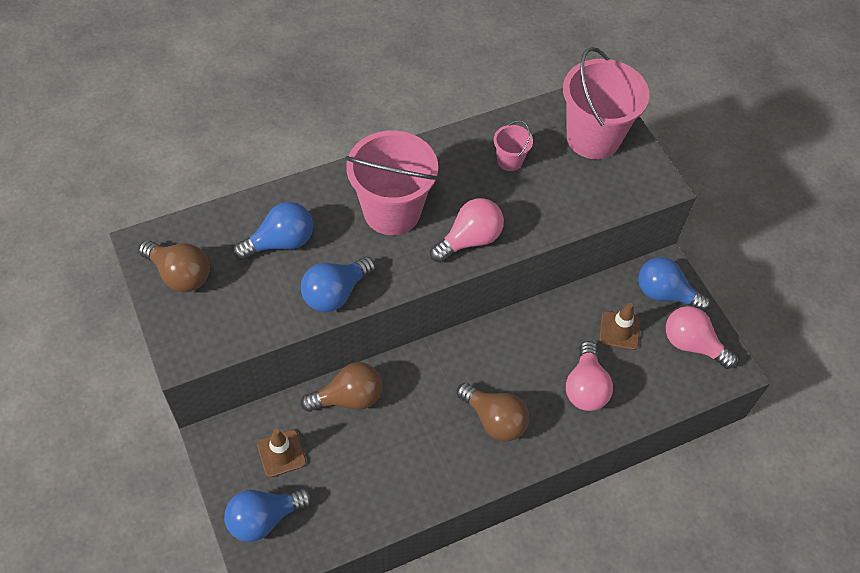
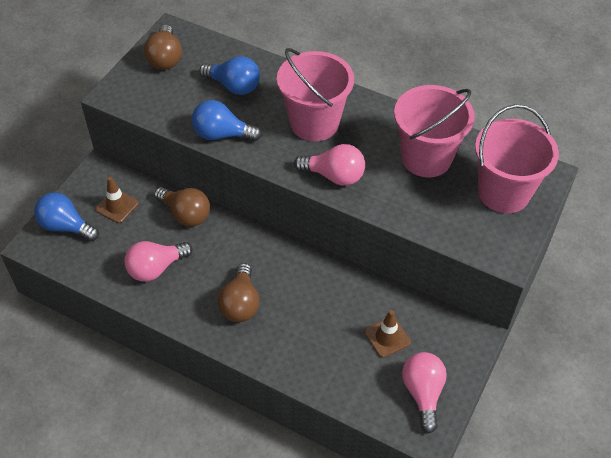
camera: 55 degrees right, 5 degrees down
pink bucket [494,120,533,171] -> pink bucket [394,85,475,177], size x2.16
pink light bulb [566,341,613,411] -> pink light bulb moved to [125,241,193,282]
blue light bulb [638,257,710,312] -> none

